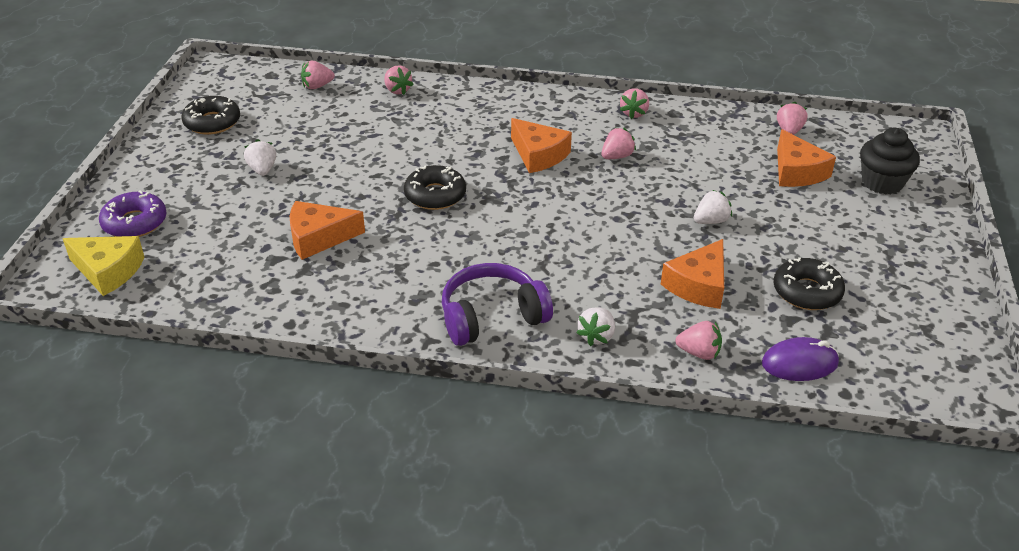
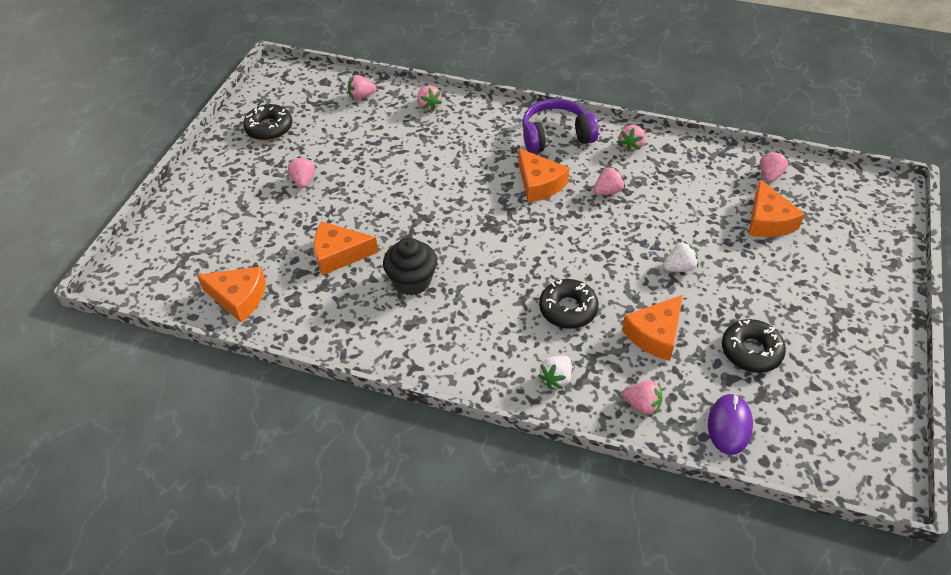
camera: 10 degrees right, 10 degrees up
yellow cheese [62,236,144,296] -> none
purple donut [99,191,167,237] -> none
white strawberry [244,139,276,176] -> pink strawberry [288,156,315,188]
black donut [404,165,466,210] -> black donut moved to [539,279,599,329]
purple headphones [442,263,553,346] -> purple headphones moved to [522,99,599,153]
purple mouse [762,337,839,381] -> purple mouse turned 75 degrees counterclockwise [708,393,753,455]
black cupcake [860,128,920,195] -> black cupcake moved to [383,238,437,296]
none -> orange cheese [197,267,266,323]

